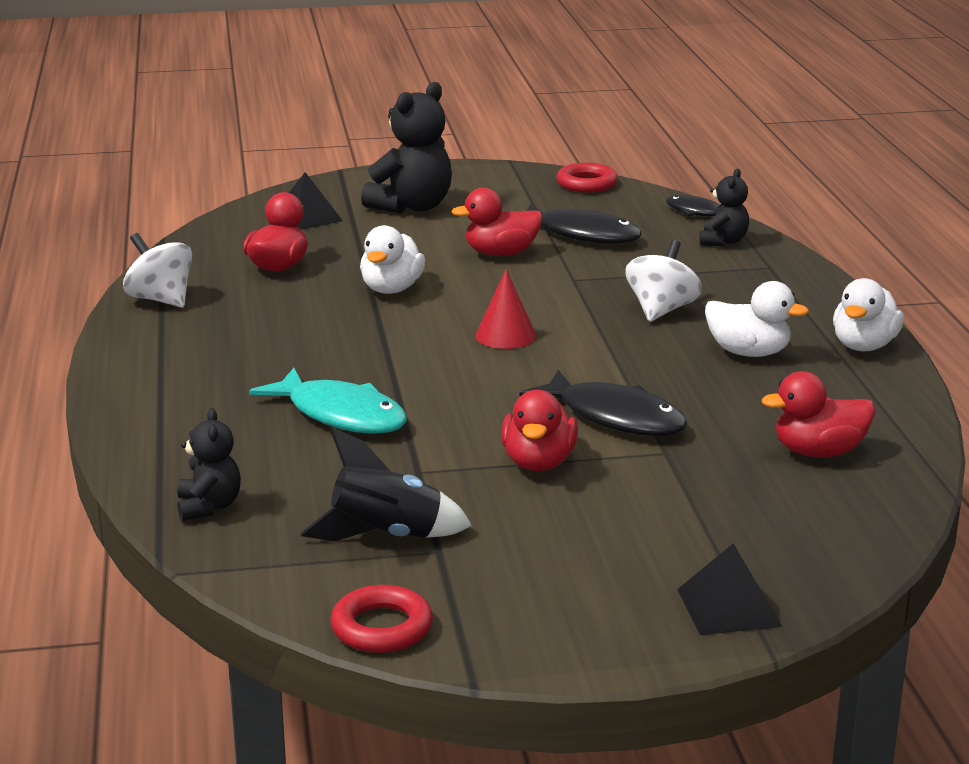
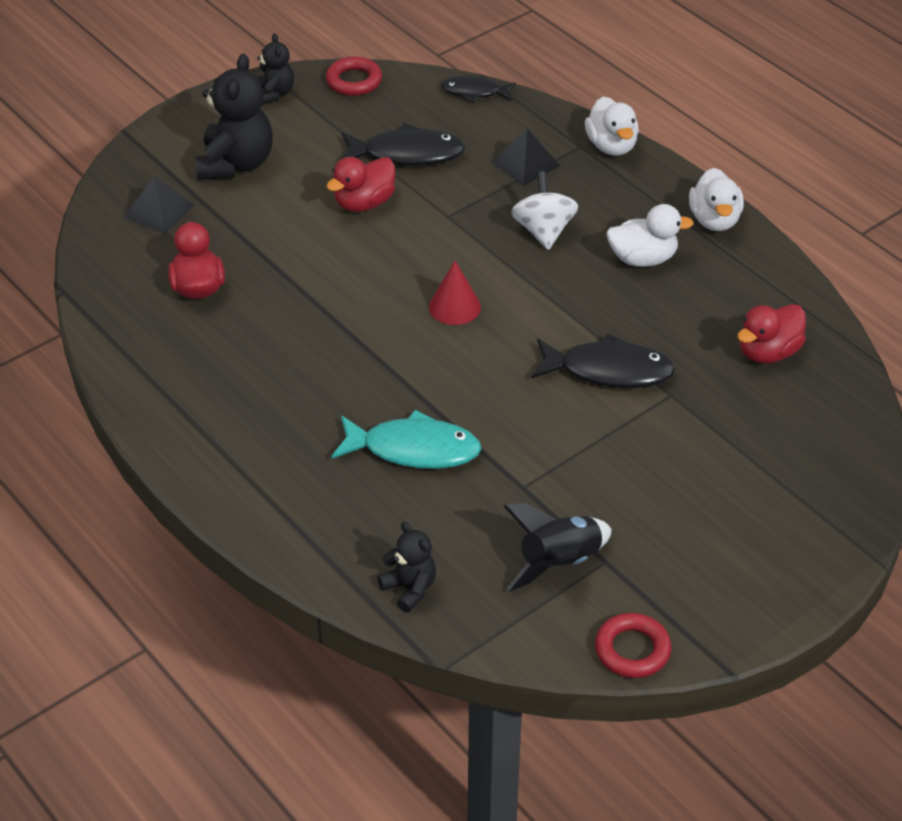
camera: 30 degrees left, 20 degrees up
white spinning top [123,233,192,307] -> none
white duck [360,225,425,294] -> white duck moved to [585,96,639,156]
red duck [501,390,578,471] -> none
black pyramid [677,543,782,635] -> black pyramid moved to [492,129,560,186]
black teddy bear [700,169,749,246] -> black teddy bear moved to [256,34,294,105]

